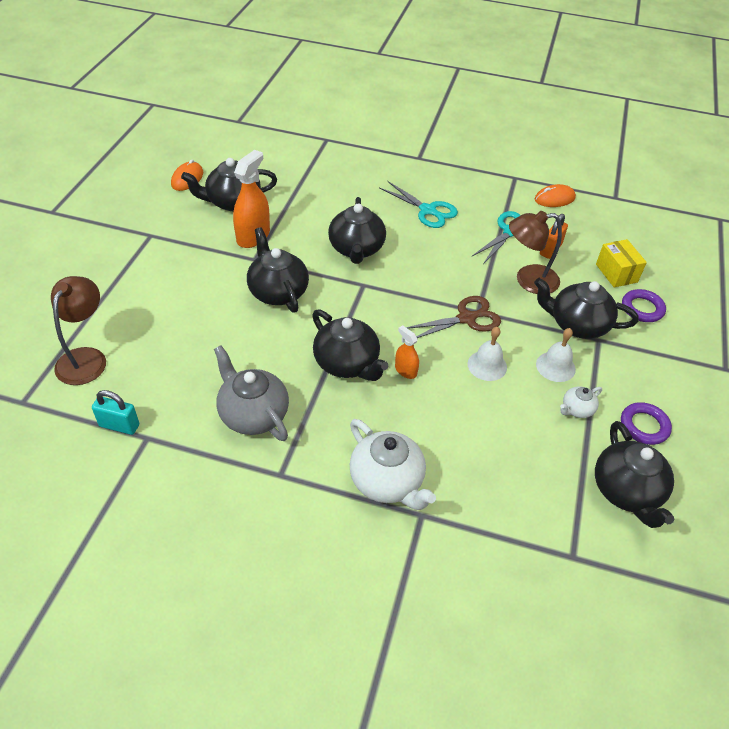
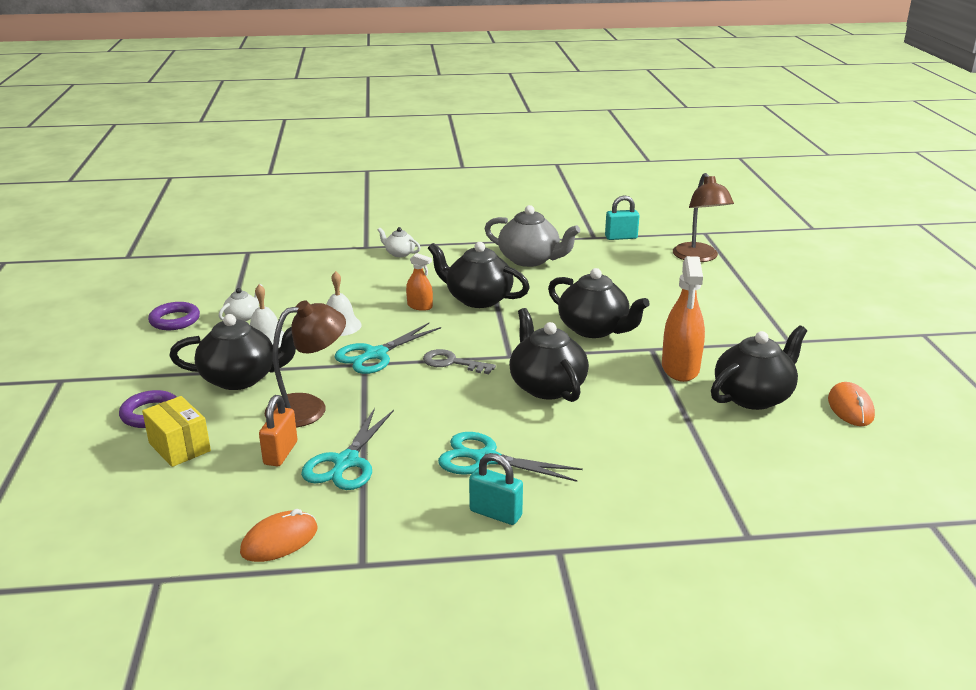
camera: 160 degrees right, 20 degrees down
white teapot [350,419,436,510] -> white teapot [378,227,421,257], size x0.50
brown scissors [406,296,501,338] -> turquoise scissors [334,323,441,374]
black teapot [595,421,674,528] -> none
none -> grey key [423,349,496,374]
none -> turquoise padlock [469,453,523,525]

